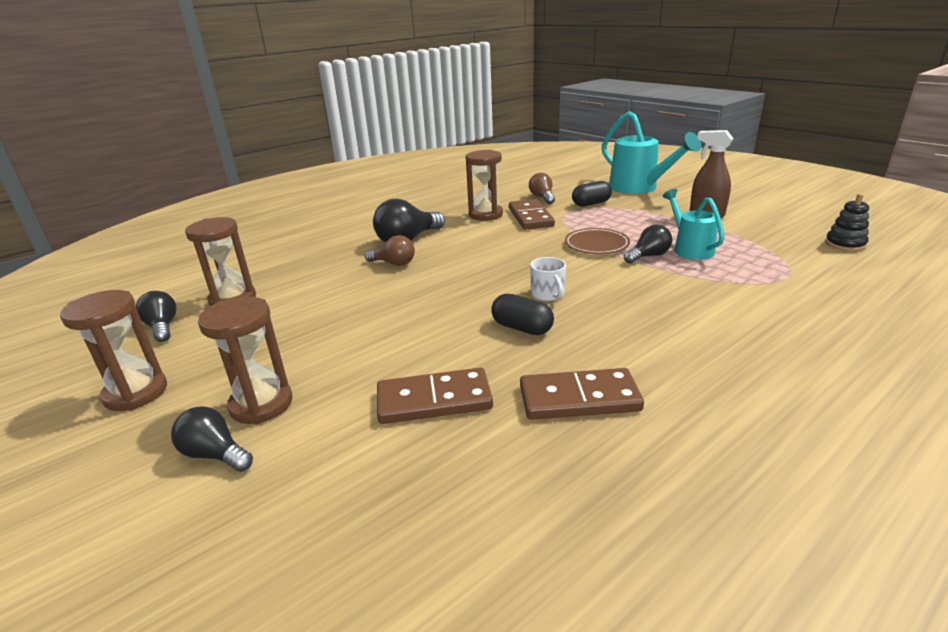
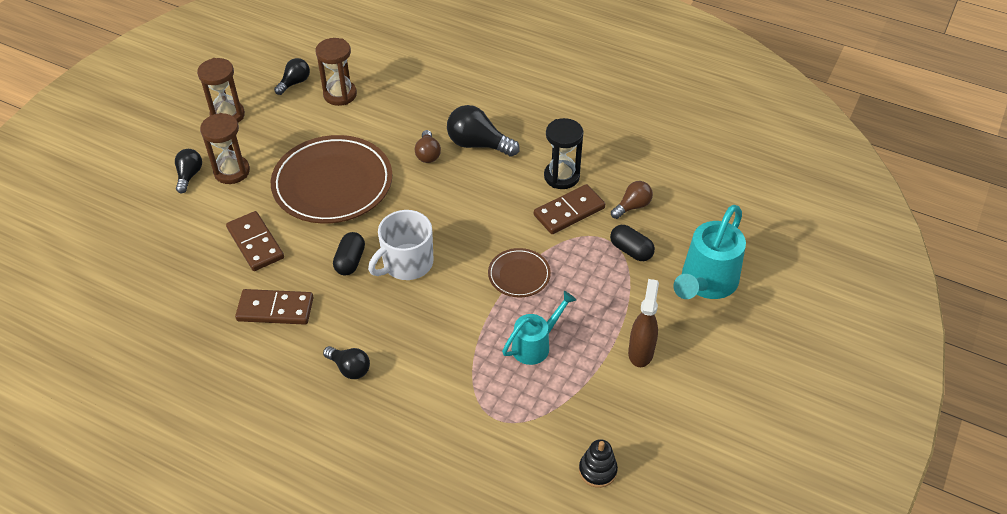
camera: 65 degrees right, 20 degrees up
brown hourglass [466,150,503,221] -> black hourglass [544,118,583,189]
brown domino [520,368,644,420] -> brown domino turned 60 degrees counterclockwise [235,289,314,325]
white mug [530,257,566,301] -> white mug [368,210,434,280], size x1.85
black light bulb [624,224,672,264] -> black light bulb moved to [323,346,370,379]
none -> brown plate [271,135,392,224]

